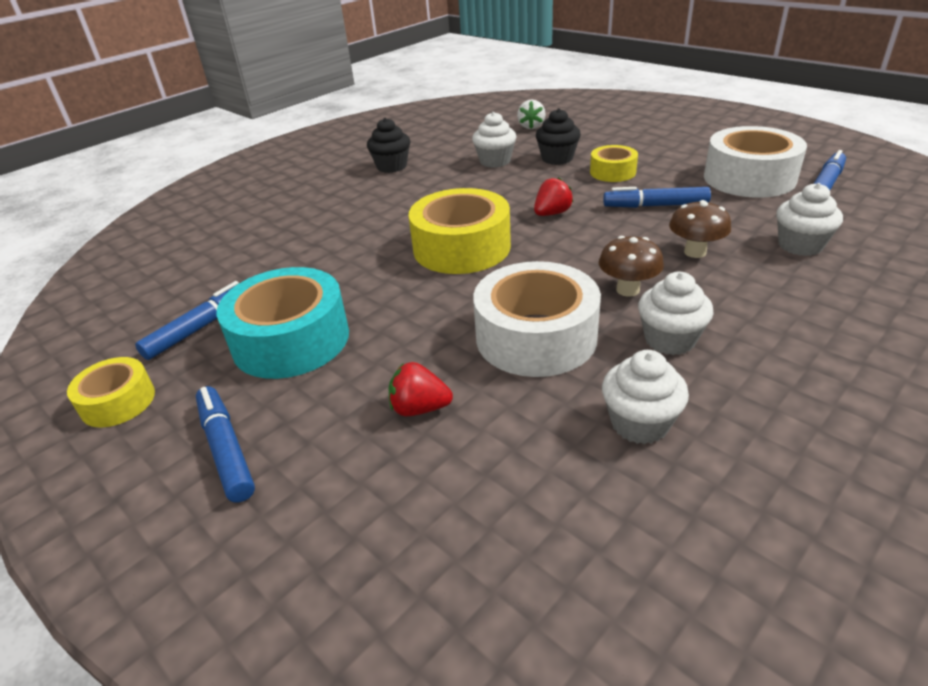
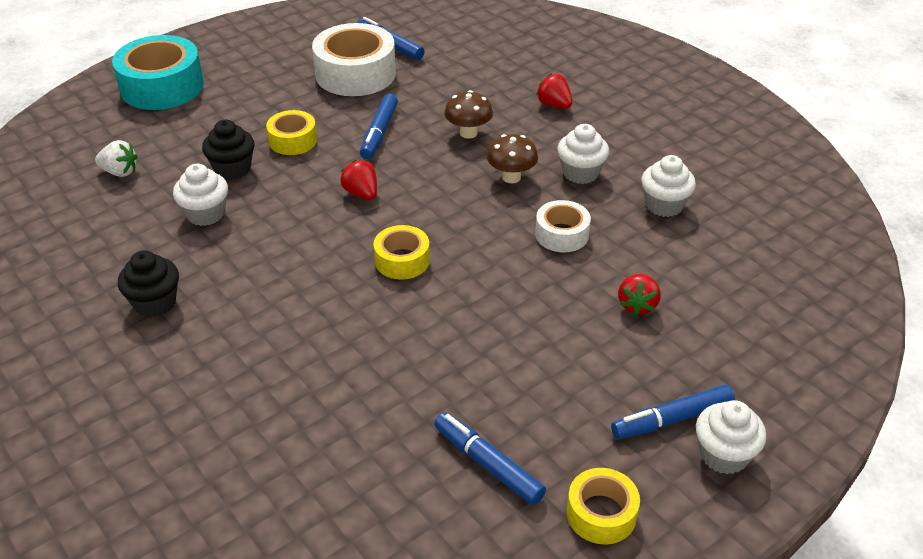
camera: 85 degrees left, 5 degrees up
turquoise tape [216,267,349,379] -> turquoise tape moved to [112,35,204,110]
yellow tape [408,188,511,274] -> yellow tape [374,225,430,280], size x0.55
white tape [473,261,601,377] -> white tape [535,200,591,252], size x0.55
white cupcake [776,183,843,256] -> white cupcake moved to [696,400,766,474]
none -> red strawberry [536,74,573,109]

